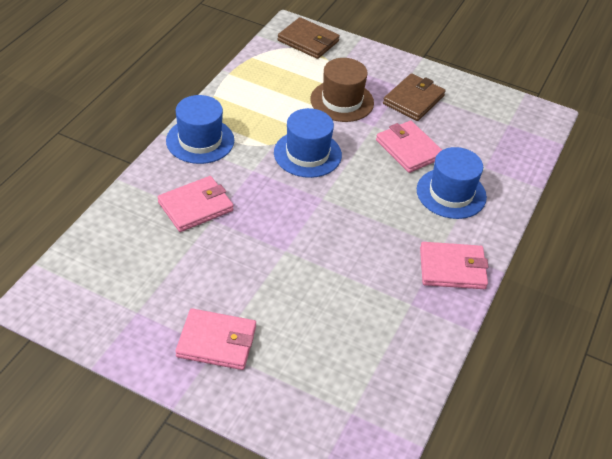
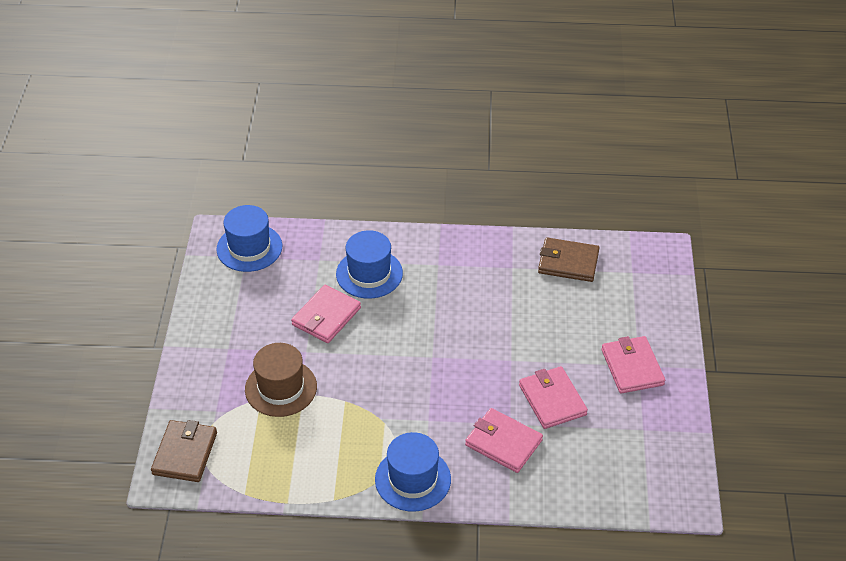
camera: 110 degrees left, 0 degrees up
blue hat [274,108,342,178] -> blue hat moved to [216,205,282,272]
brown wallet [383,73,446,121] -> brown wallet moved to [538,238,599,282]
pink wallet [420,242,489,289] -> pink wallet moved to [519,366,588,429]

